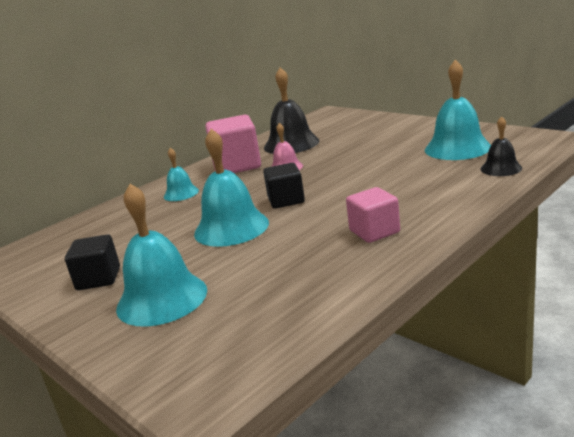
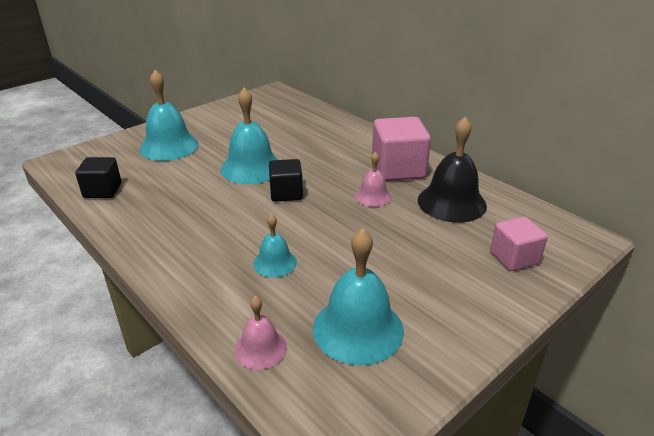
camera: 90 degrees right, 10 degrees up
black cube [65,234,120,290] -> black cube moved to [75,157,121,198]
turquoise bell [164,148,199,201] -> turquoise bell moved to [253,214,297,278]
pink cube [346,187,400,243] -> pink cube moved to [490,216,548,271]
black bell [481,116,522,176] -> pink bell [235,296,287,370]

